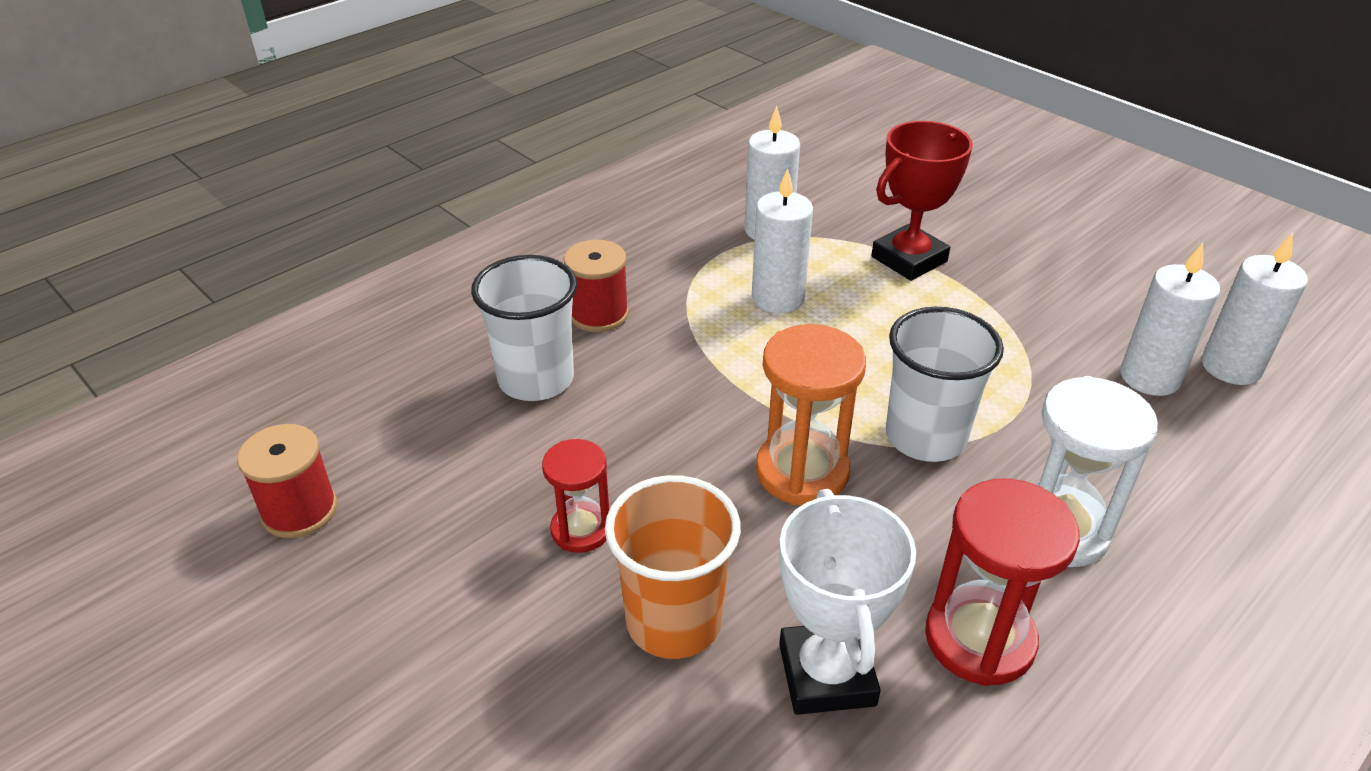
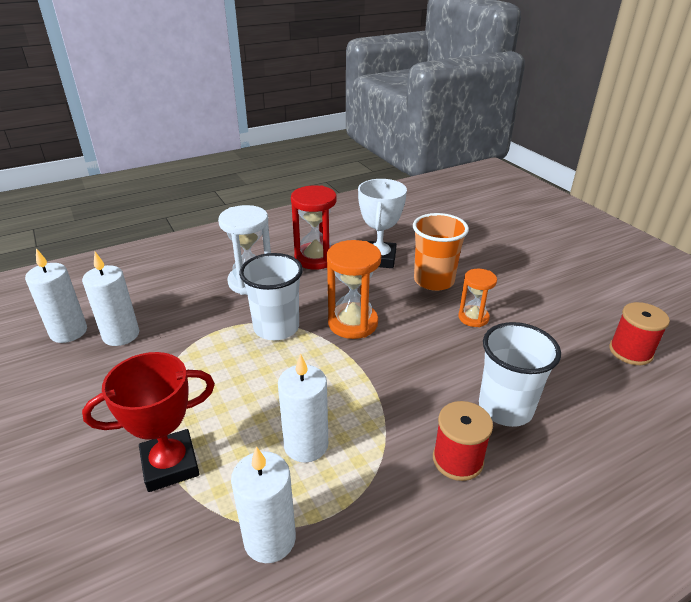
camera: 165 degrees left, 5 degrees down
red hourglass [542,439,609,553] -> orange hourglass [459,269,497,327]

